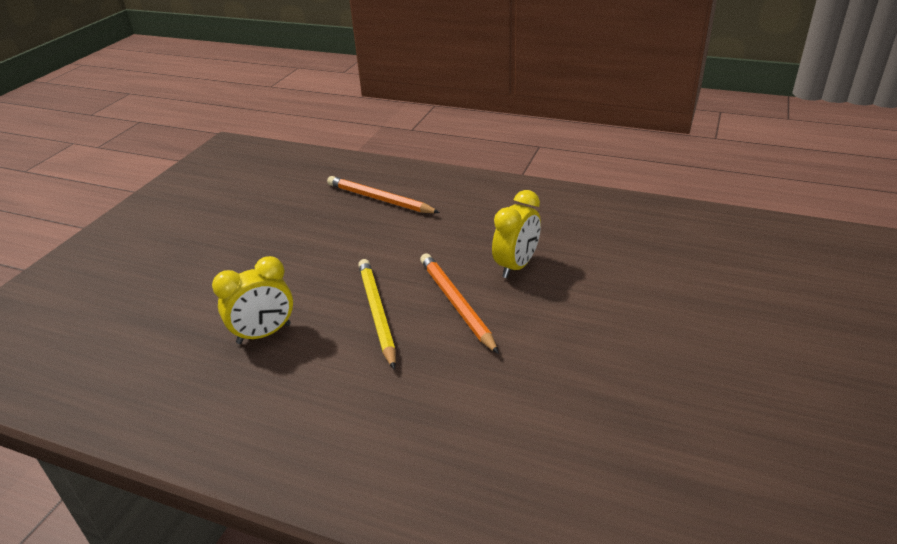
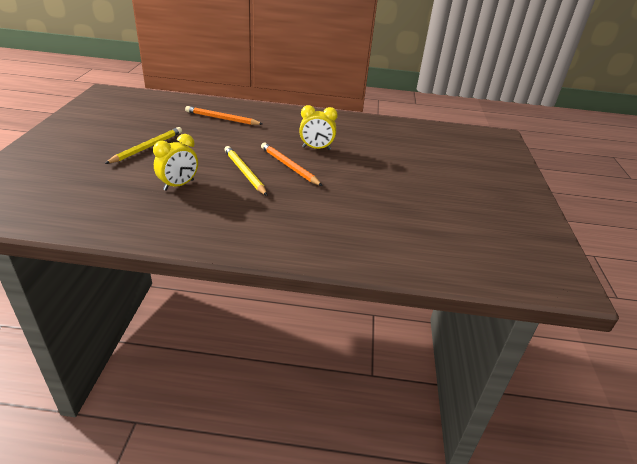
camera: 20 degrees left, 0 degrees up
yellow clock [492,190,541,278] -> yellow clock turned 75 degrees clockwise [299,105,338,150]
none -> yellow pencil [105,127,182,164]

